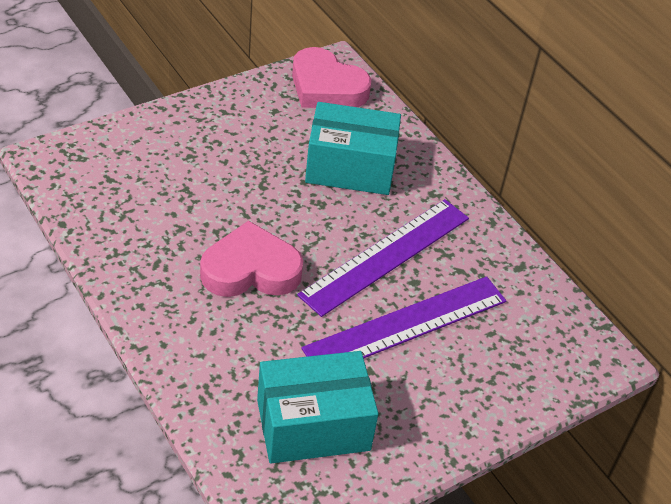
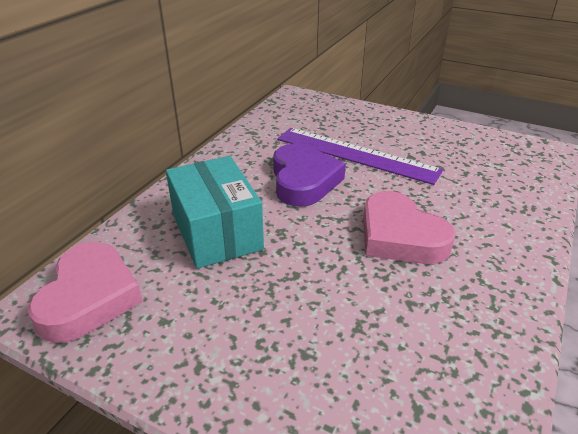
camera: 115 degrees left, 10 degrees down
turquoise box [257,351,379,463] -> none
purple ruler [297,199,469,317] -> purple heart [273,144,346,207]

